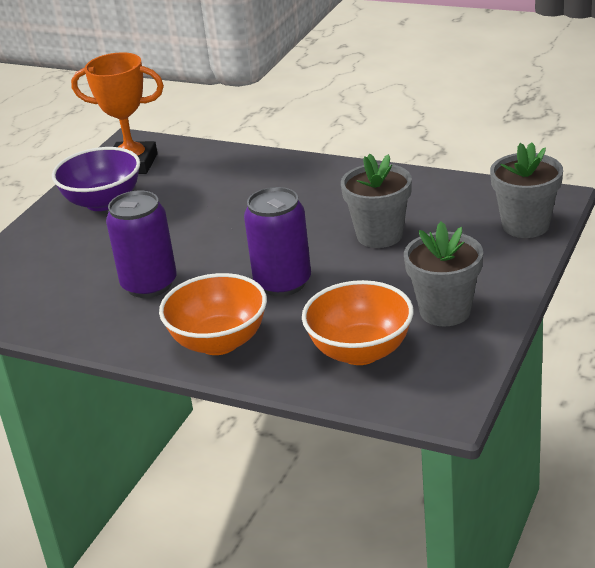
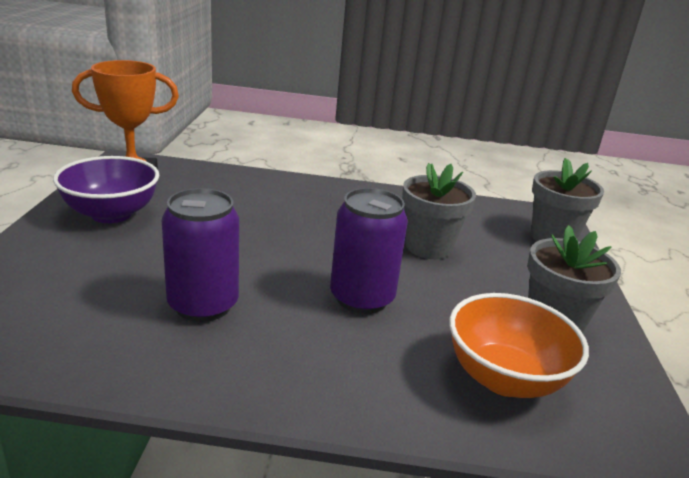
camera: 25 degrees left, 5 degrees down
orange bowl [159,273,267,355] -> none

